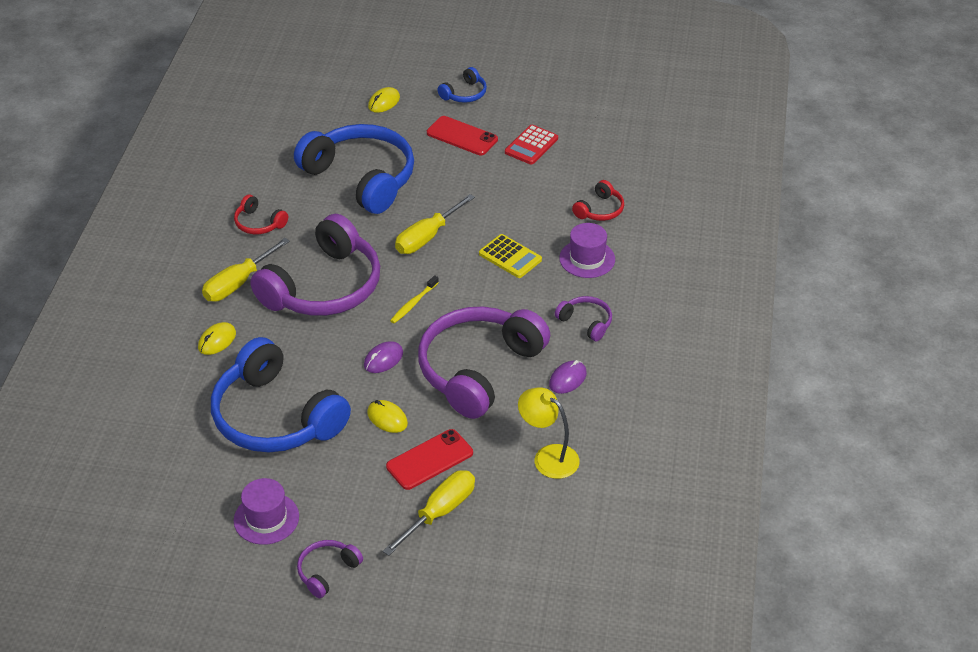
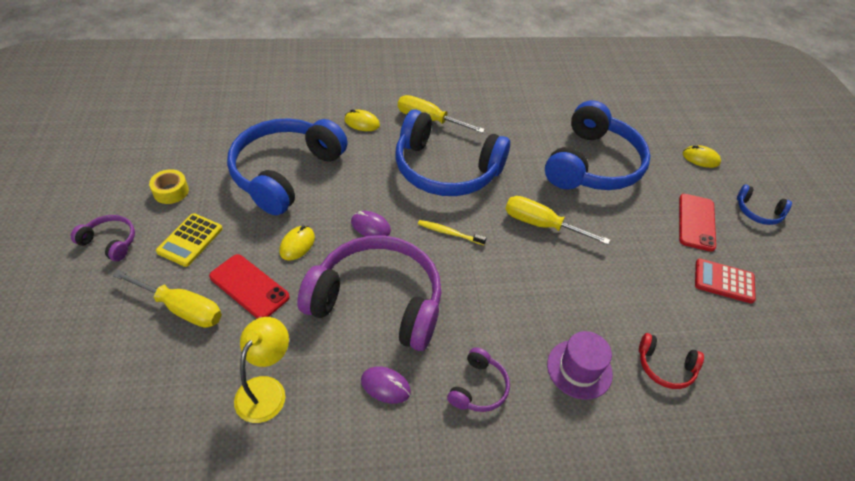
camera: 70 degrees right, 5 degrees up
red headphones [234,195,288,235] -> none
purple hat [234,478,299,545] -> yellow tape [149,169,189,204]
purple headphones [250,214,380,316] -> blue headphones [395,109,510,196]
yellow calculator [479,234,542,278] -> yellow calculator moved to [156,213,223,267]

